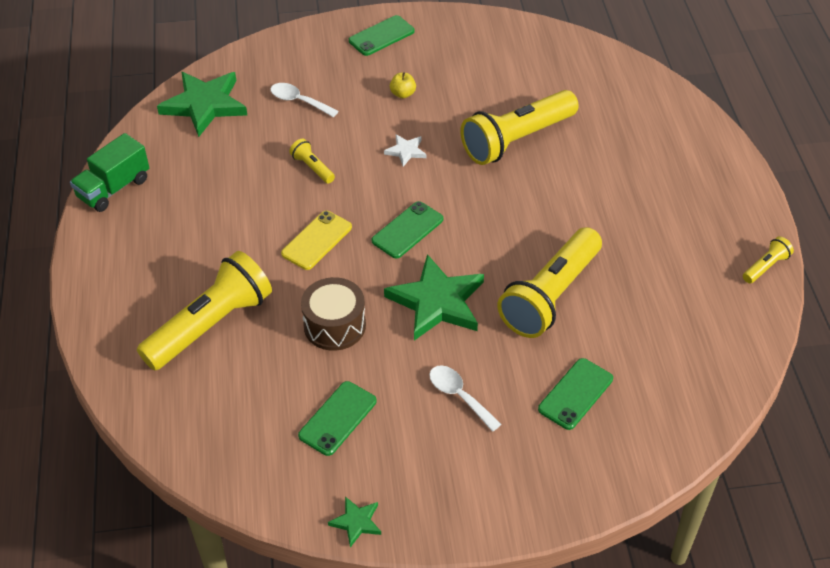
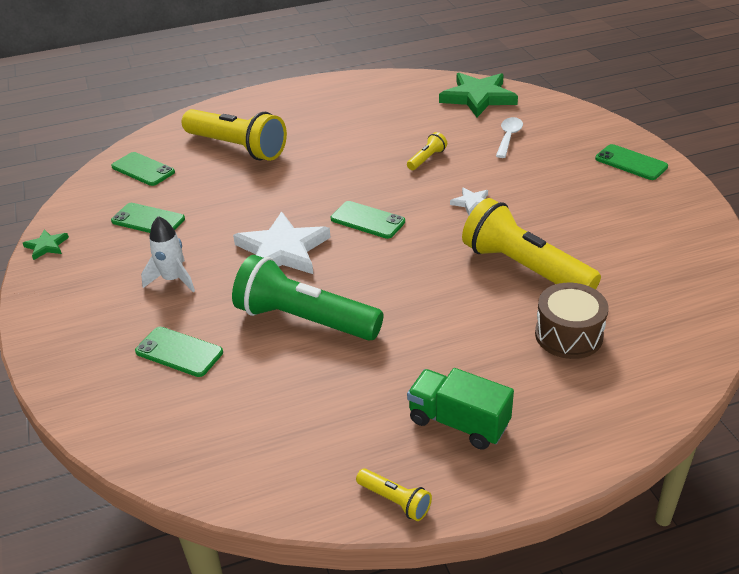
camera: 80 degrees right, 10 degrees down
green truck [70,133,149,212] -> green truck moved to [407,368,514,450]
yellow phone [281,211,352,270] -> none
brown drum [301,277,366,351] -> brown drum moved to [535,283,609,359]
green star [384,254,484,341] -> white star [233,211,331,274]
yellow apple [390,72,416,98] -> none
white spoon [429,365,502,432] -> white rocket [141,216,195,292]
yellow flashlight [497,227,602,338] -> green flashlight [232,255,383,341]
none -> green phone [111,152,175,186]

